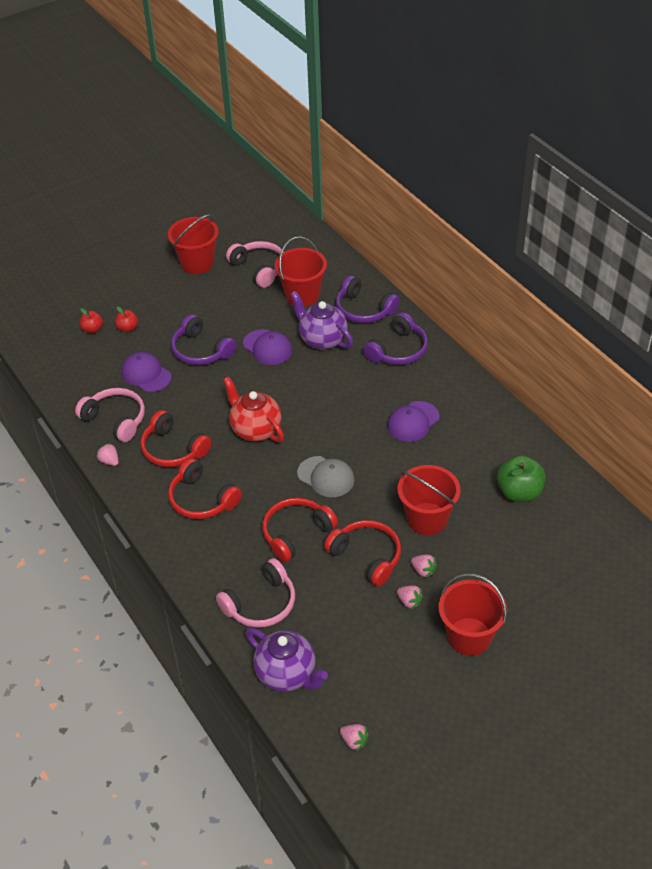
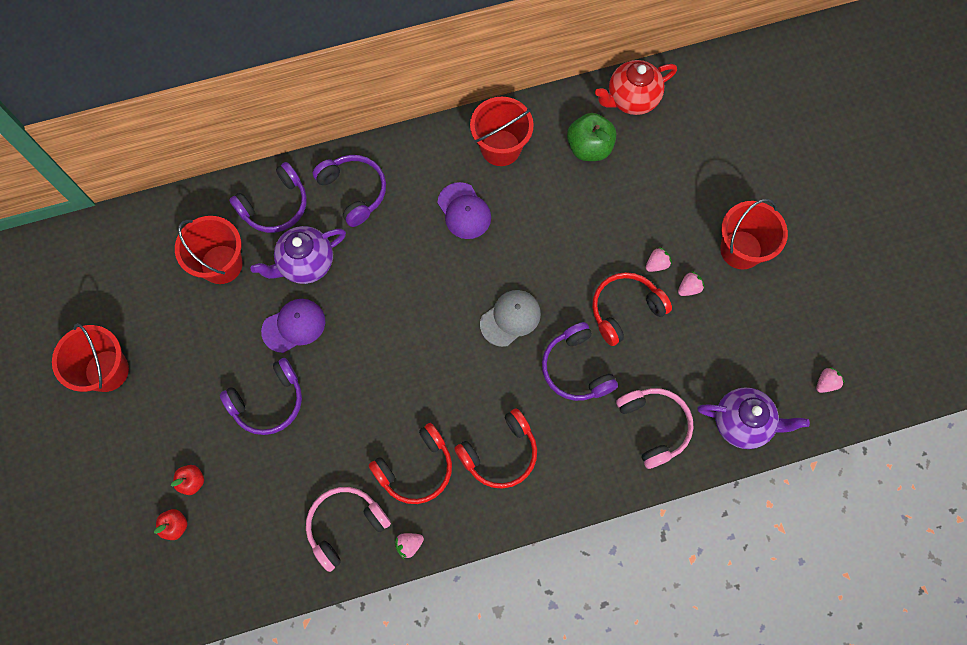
camera: 75 degrees left, 25 degrees up
purple cap [121,352,172,392] -> none
red teapot [223,377,284,442] -> red teapot moved to [595,60,677,115]
pink headphones [226,241,284,288] -> none
purple teapot [246,628,328,692] -> purple teapot turned 45 degrees clockwise [697,387,810,449]
red headphones [262,498,338,562] -> purple headphones [542,322,618,401]
red bucket [398,465,461,535] -> red bucket moved to [470,97,534,166]

